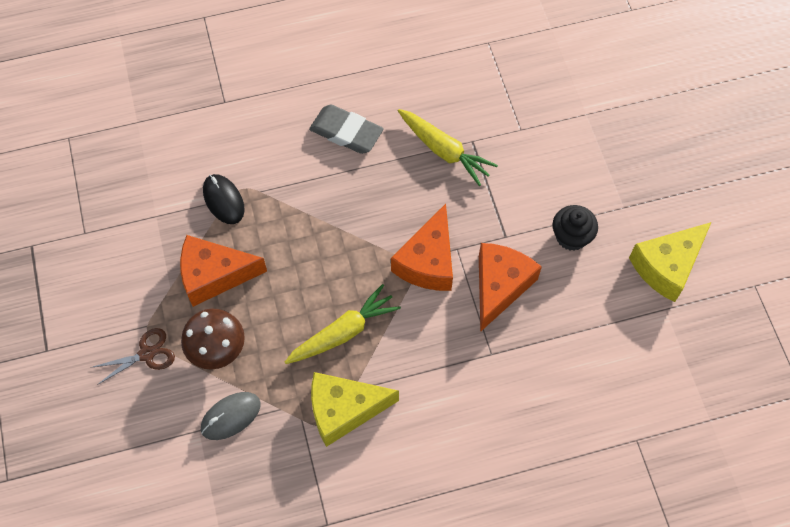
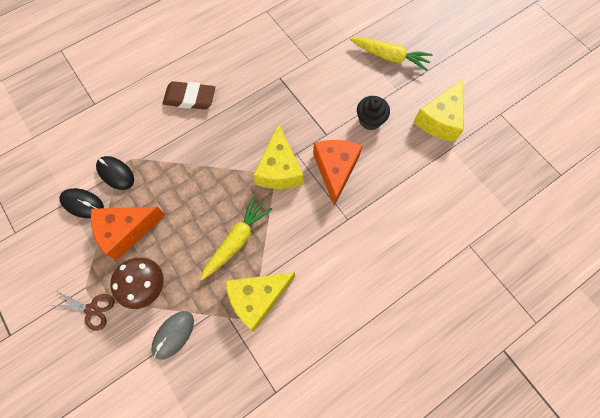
camera: 20 degrees left, 5 degrees up
brown scissors [90,328,175,385] -> brown scissors turned 60 degrees clockwise [51,290,115,331]
grey eraser [309,105,384,154] -> brown eraser [162,81,215,110]
orange cheese [391,204,453,291] -> yellow cheese [253,124,303,189]
yellow carrot [398,109,498,186] -> yellow carrot moved to [350,37,433,71]
none -> black mouse [59,188,104,218]

